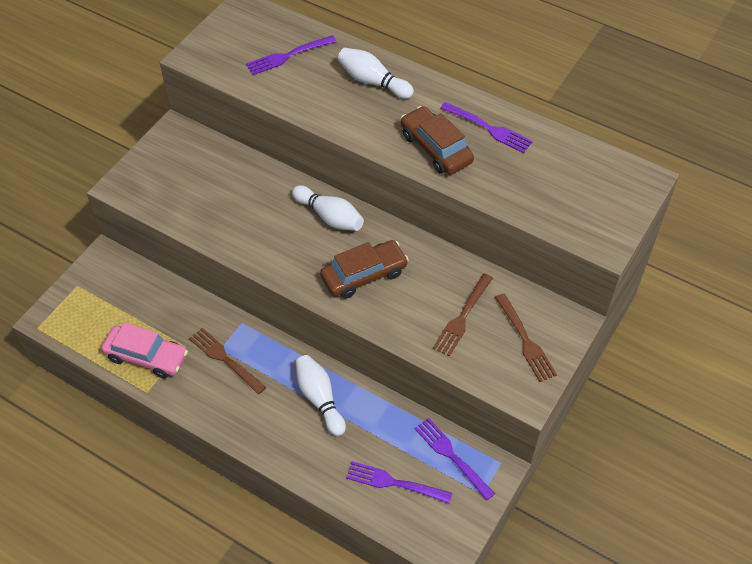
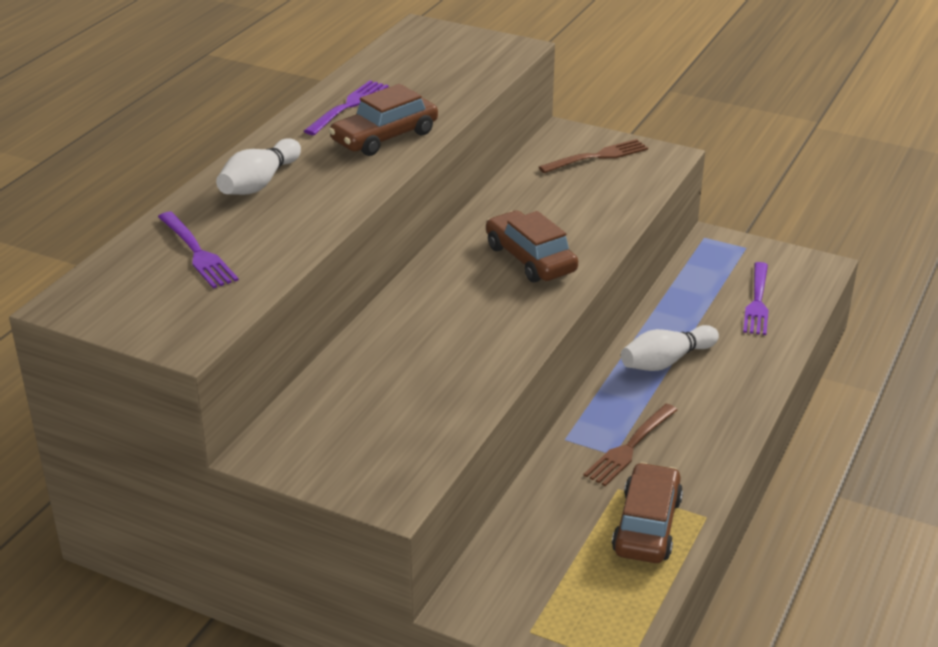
camera: 95 degrees left, 20 degrees down
pink car [101,323,188,378] -> brown car [612,462,683,563]
white bowling pin [292,185,364,231] -> none
purple fork [414,418,495,501] -> none
brown fork [433,274,493,356] -> none

